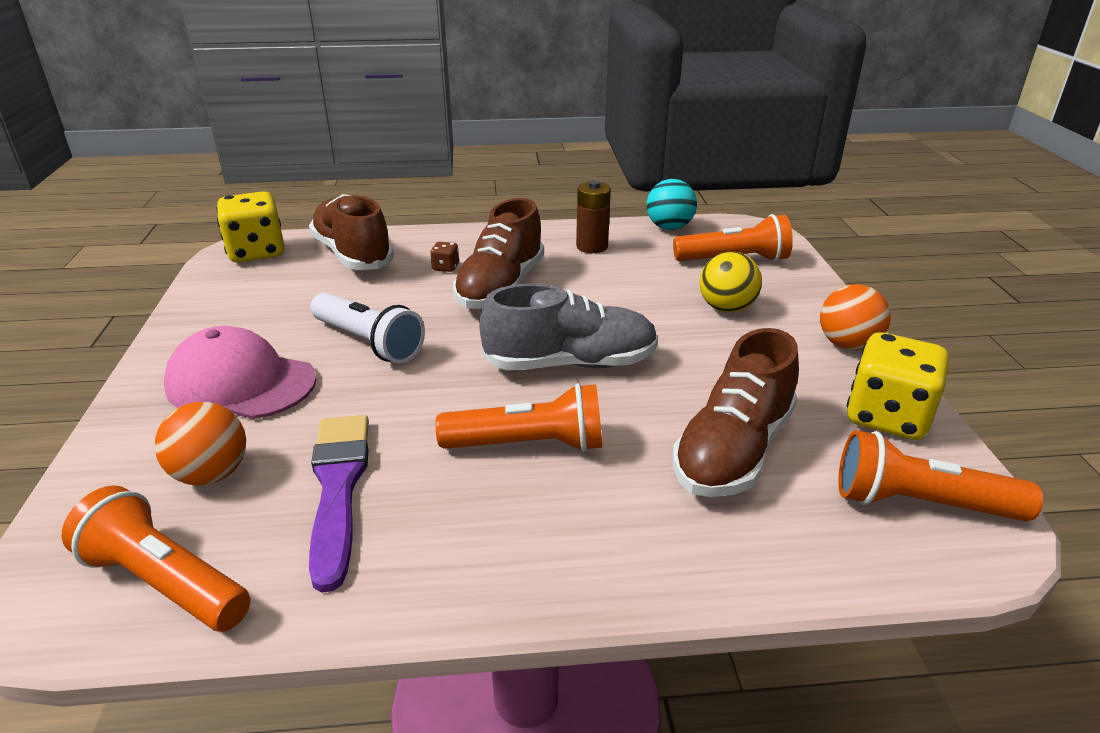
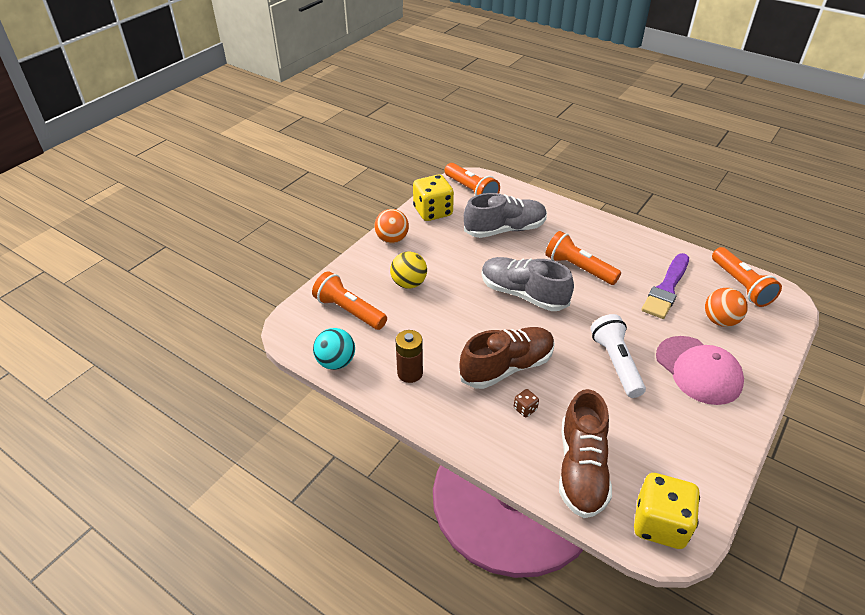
camera: 140 degrees left, 10 degrees up
brown shoe [672,328,799,497] -> grey shoe [464,193,547,238]

